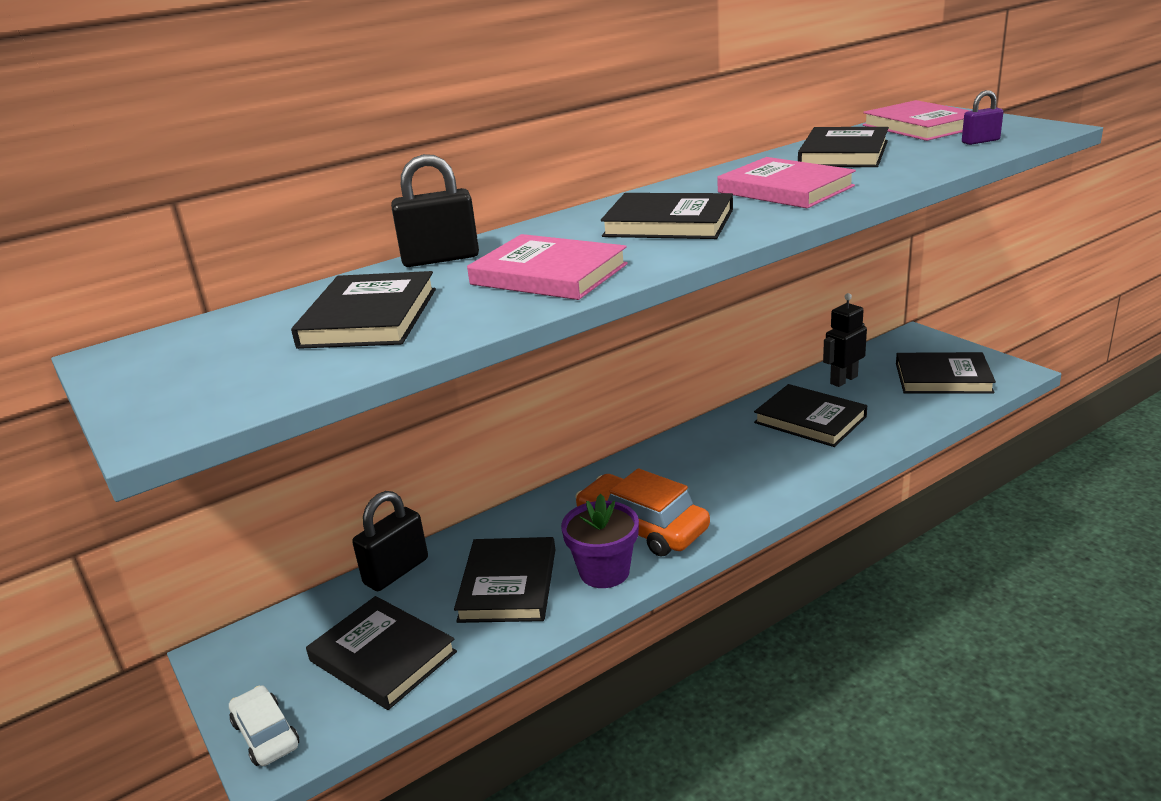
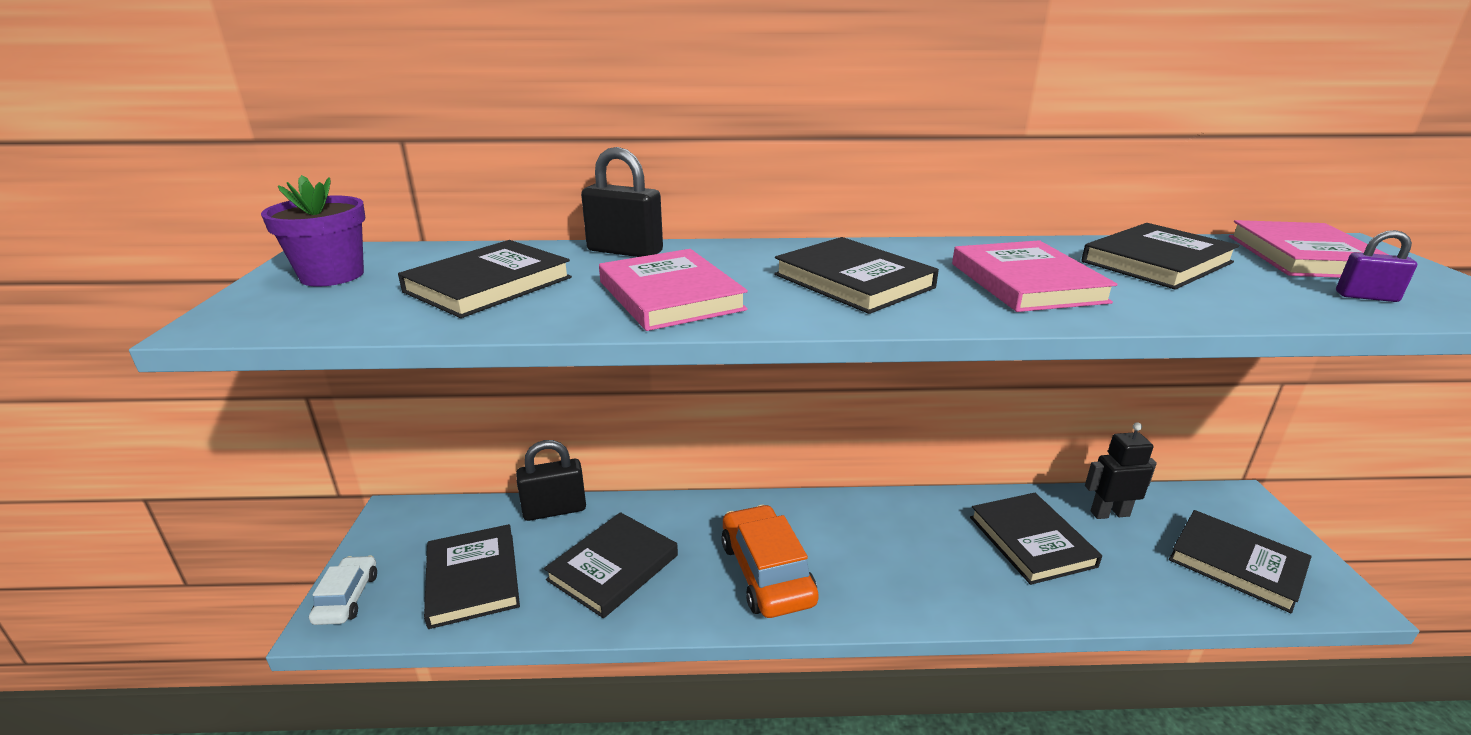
camera: 30 degrees right, 0 degrees up
purple flower pot [561,494,639,588] -> purple flower pot moved to [261,175,365,287]

